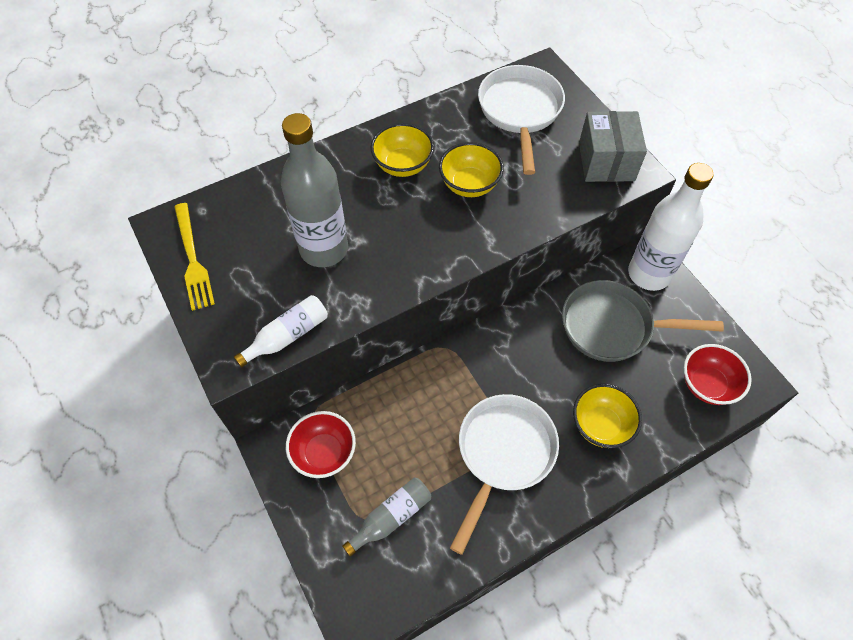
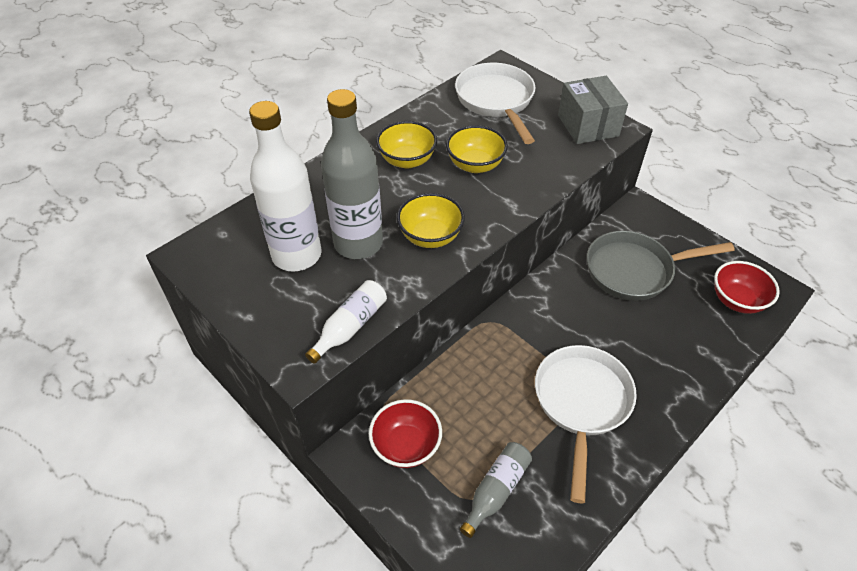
camera: 15 degrees left, 10 degrees down
yellow fork [174,203,215,311] -> none
yellow bowl [573,384,642,448] -> yellow bowl moved to [397,193,465,248]
white bottle [628,163,714,291] -> white bottle moved to [249,101,322,272]

